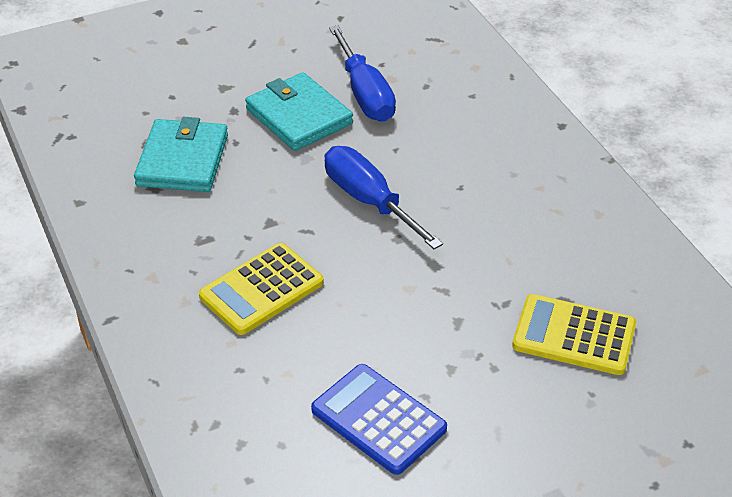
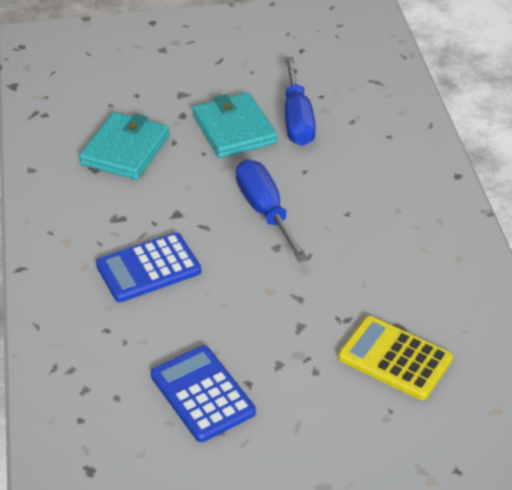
camera: 15 degrees right, 0 degrees up
yellow calculator [199,243,324,335] -> blue calculator [96,233,201,302]

